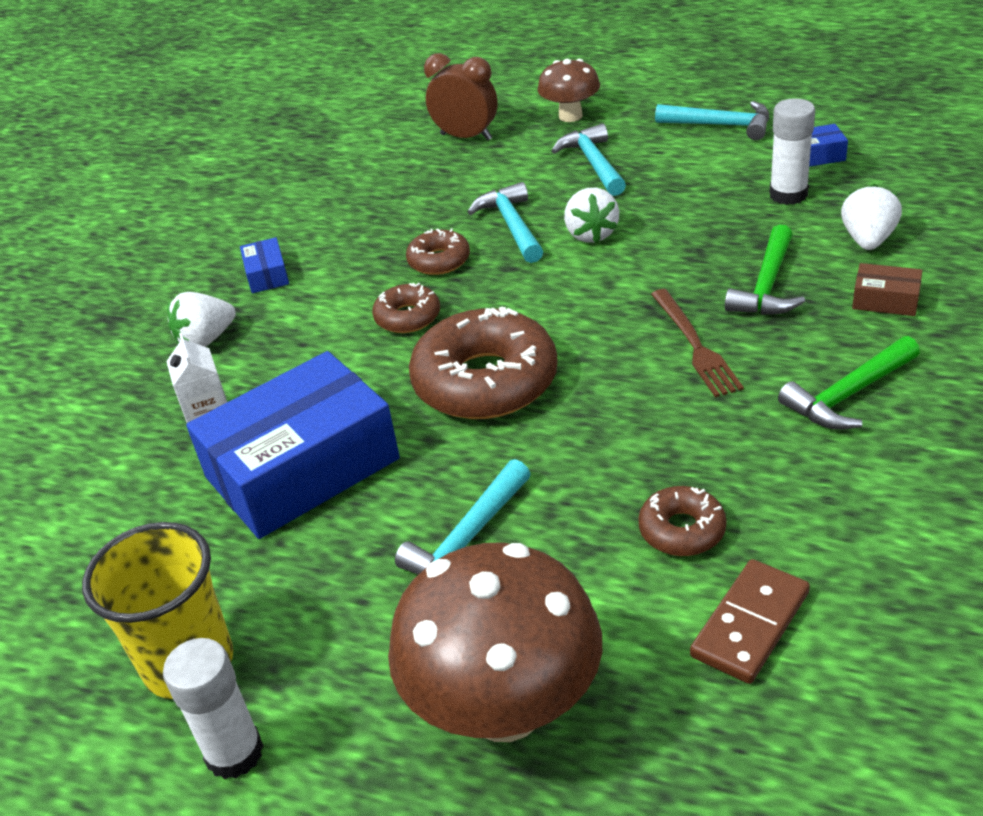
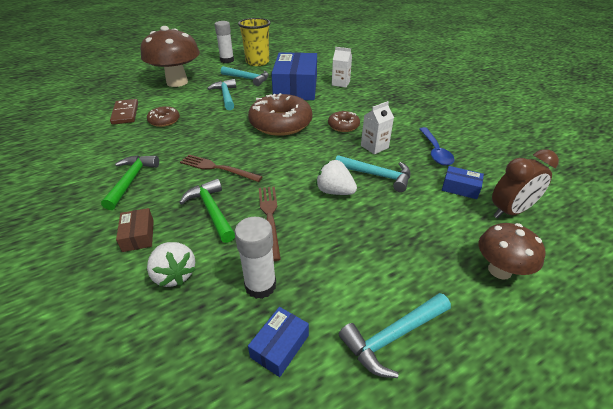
camera: 125 degrees right, 0 degrees up
white strawberry [167,292,236,347] -> none
blue box [240,237,289,293] -> blue box moved to [442,166,484,199]
brown donut [406,229,470,275] -> white carton [361,101,394,154]
turquoise hammer [551,124,626,196] -> turquoise hammer moved to [221,66,269,86]
brown box [852,263,923,316] -> brown box turned 75 degrees counterclockwise [116,208,154,252]
none -> brown fork [259,187,281,261]
none -> blue spoon [419,127,454,166]

